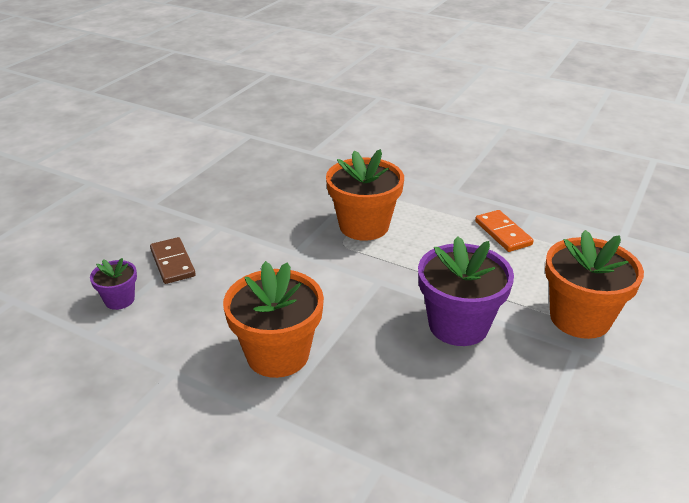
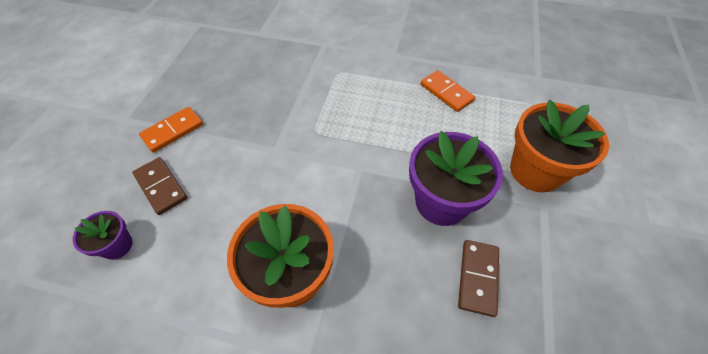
camera: 15 degrees left, 20 degrees up
orange flower pot [326,149,404,241] -> none
none -> orange domino [139,107,203,153]
none -> brown domino [458,240,499,317]

